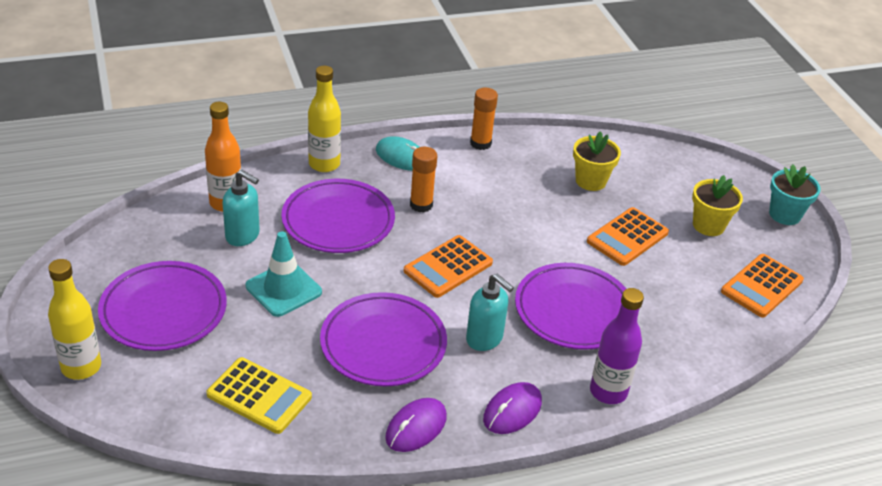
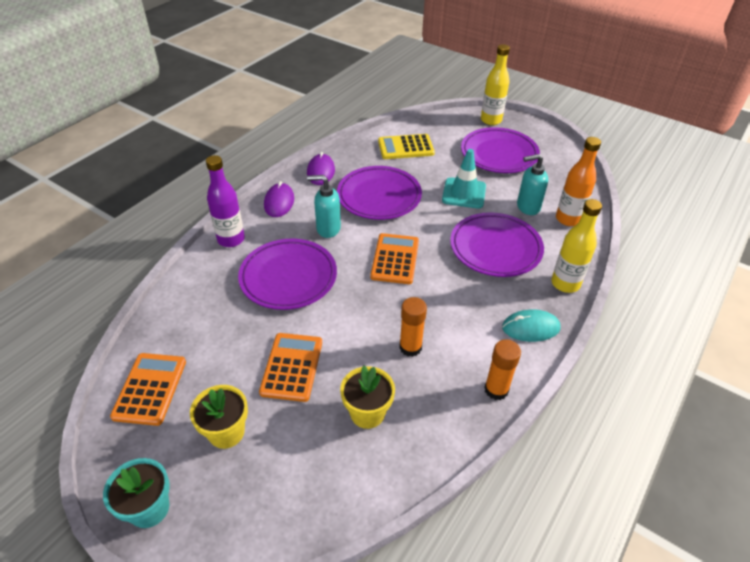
camera: 145 degrees right, 5 degrees up
orange glue stick [410,147,437,213] -> orange glue stick moved to [399,297,427,357]

